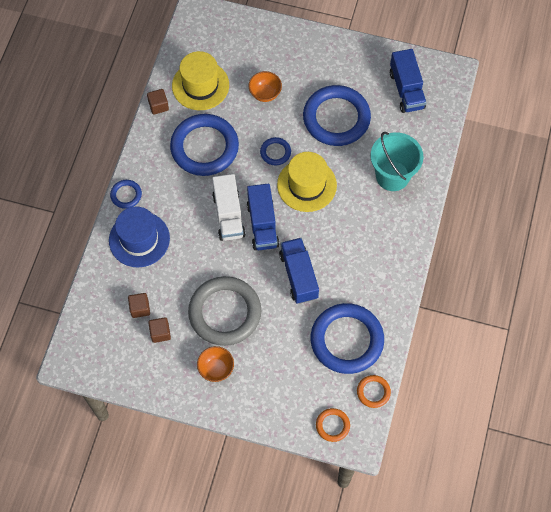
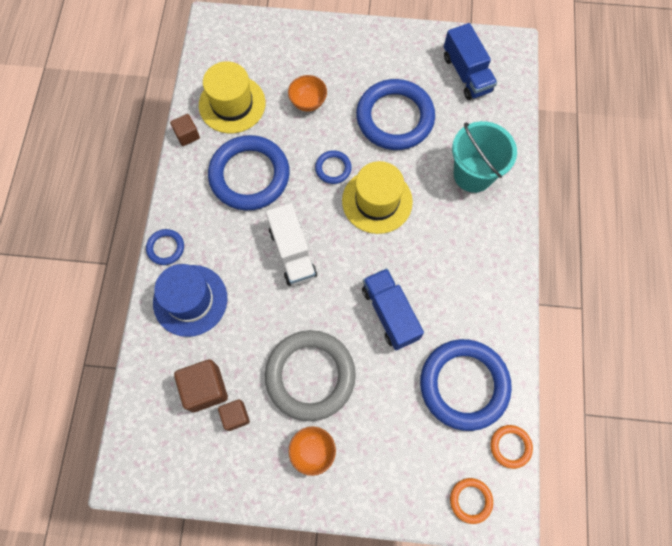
camera: 10 degrees left, 5 degrees up
brown cube [128,293,150,318] -> brown cube [174,359,228,412], size x1.66
blue truck [247,184,279,250] -> none

